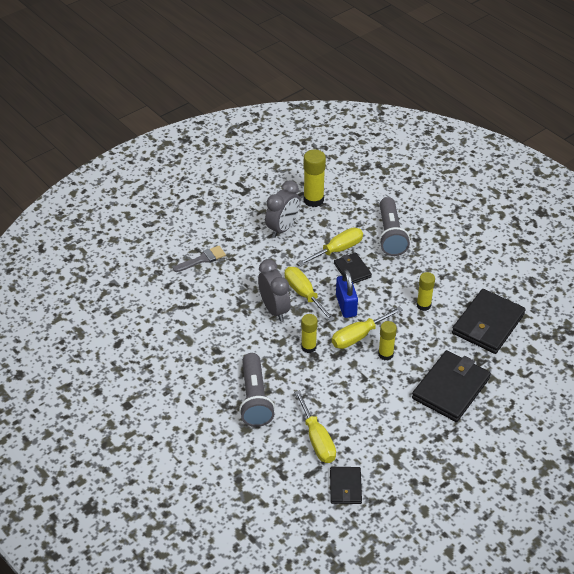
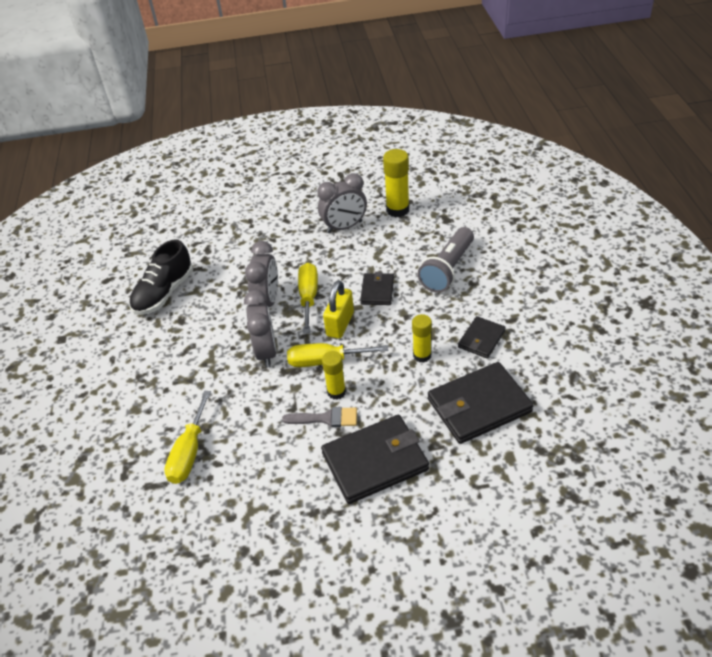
camera: 35 degrees right, 0 degrees up
grey brush [173,246,226,272] -> grey brush moved to [282,407,357,427]
grey flashlight [239,353,275,427] -> none
yellow screwdriver [297,228,363,266] -> none
yellow glue stick [301,314,318,353] -> grey clock [244,290,277,367]
black wallet [330,467,362,504] -> black wallet moved to [458,316,506,358]
blue padlock [336,270,358,318] -> yellow padlock [323,280,354,339]
none -> black shoe [129,239,193,315]

